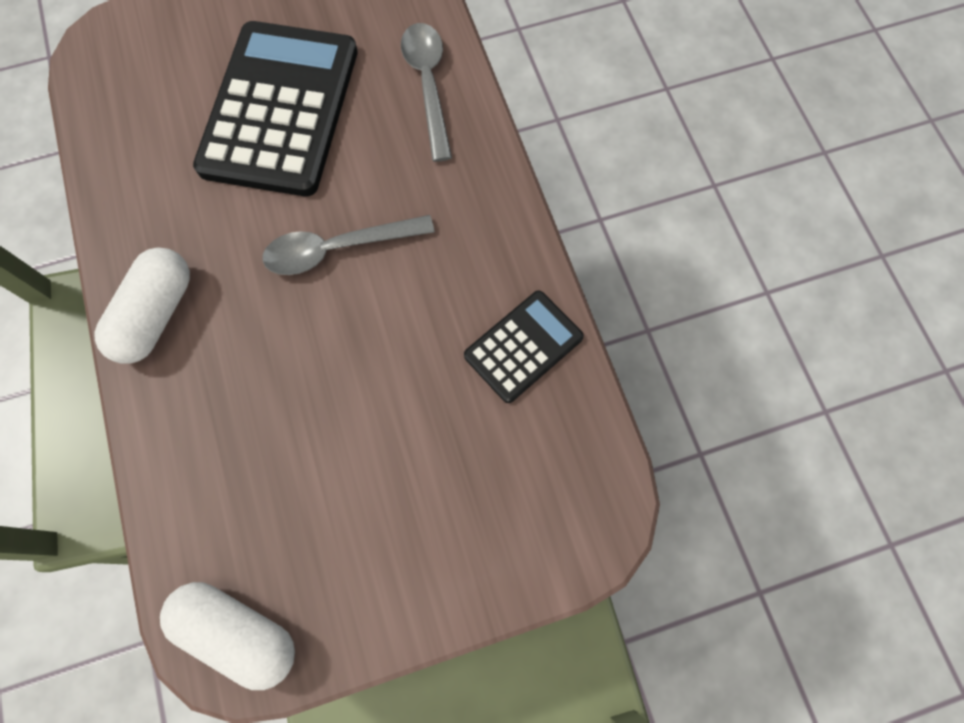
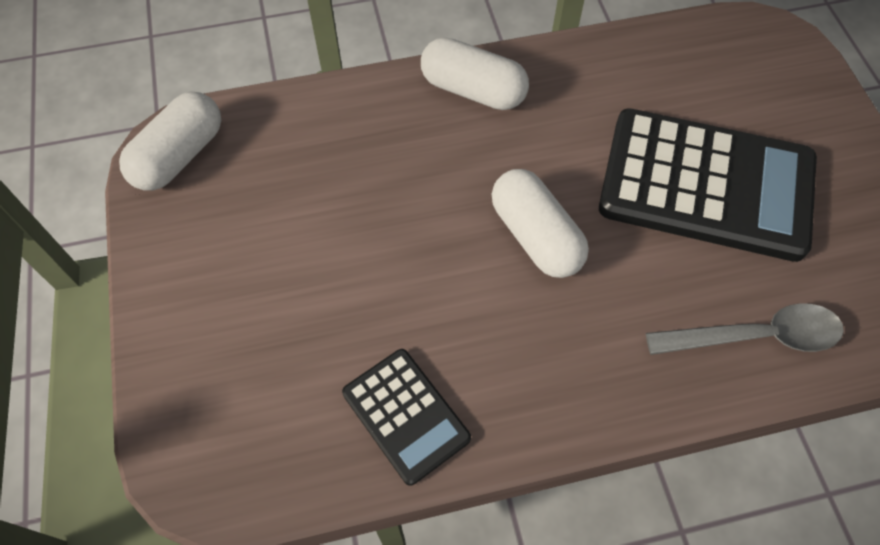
camera: 95 degrees right, 10 degrees down
grey spoon [262,215,435,275] -> white capsule [492,169,589,278]

